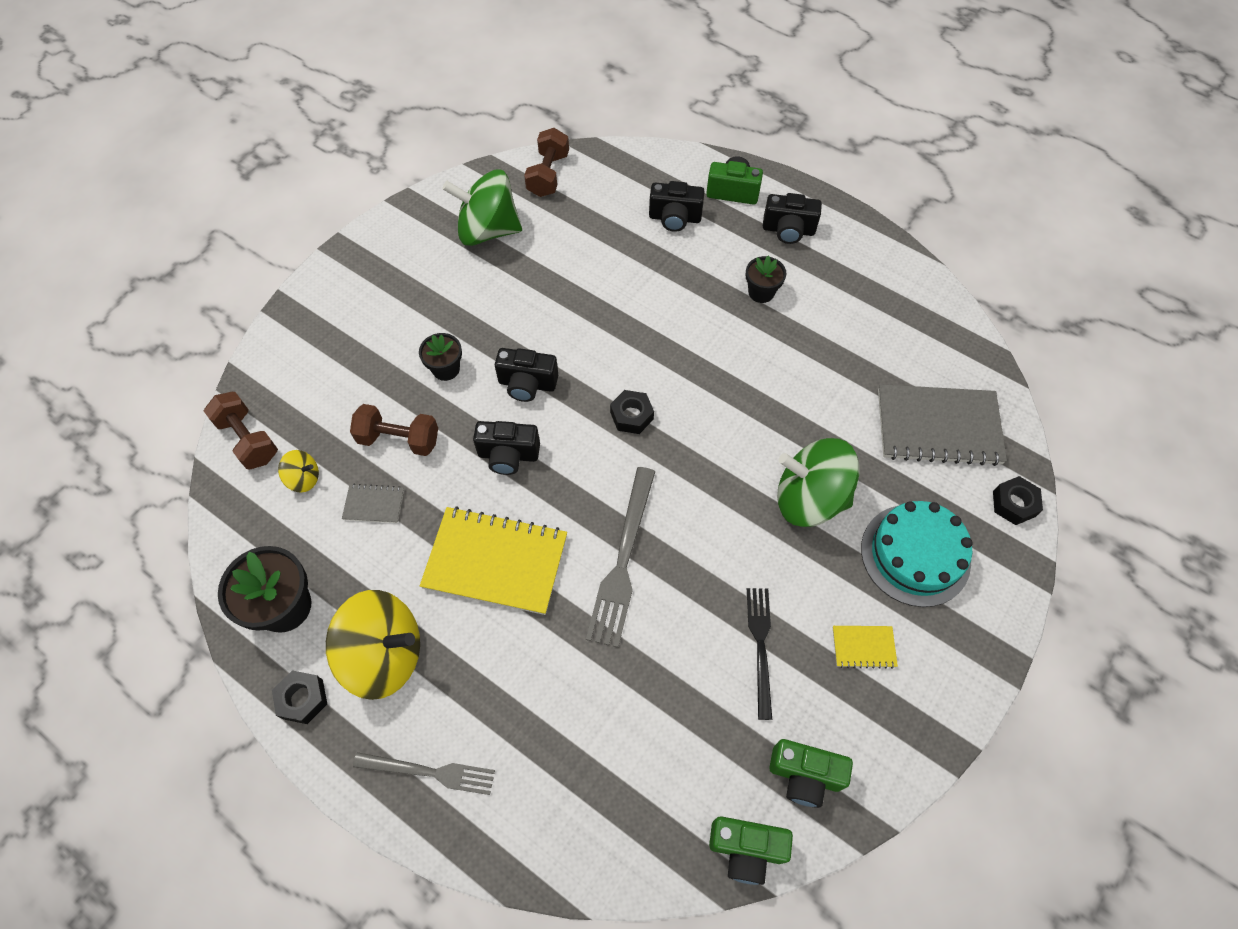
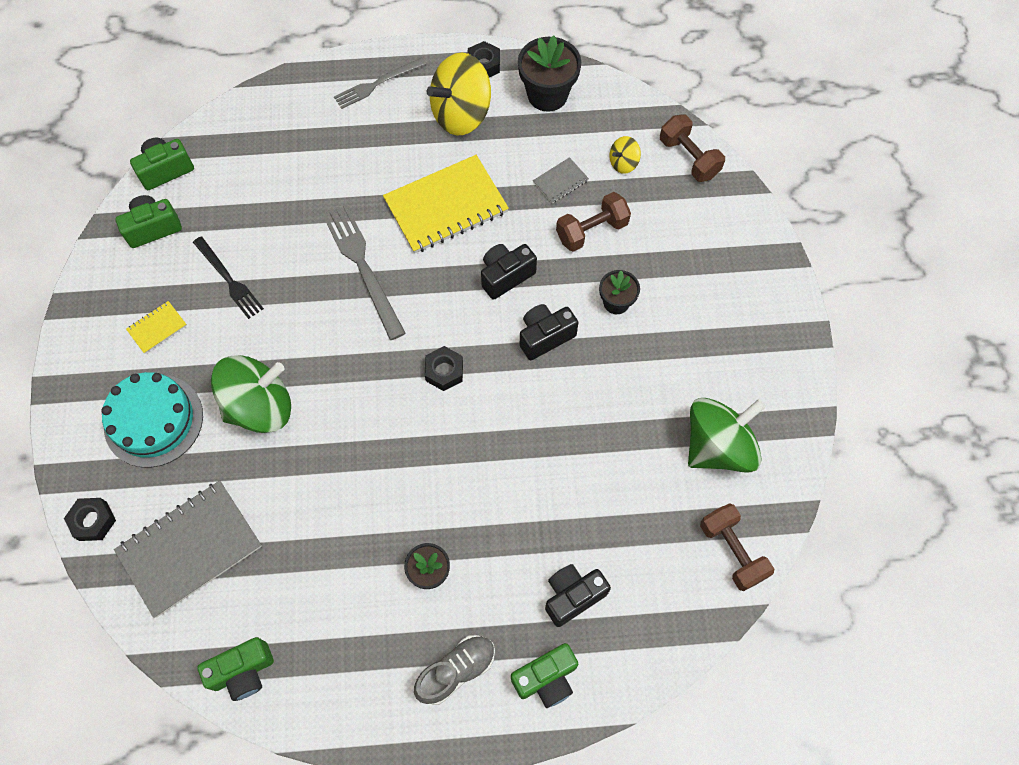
camera: 140 degrees right, 5 degrees up
brown dumbbell [204,392,278,469] -> brown dumbbell turned 45 degrees clockwise [660,114,725,182]
black camera [763,193,822,244] -> grey shoe [414,635,495,705]
none -> green camera [197,637,274,701]

